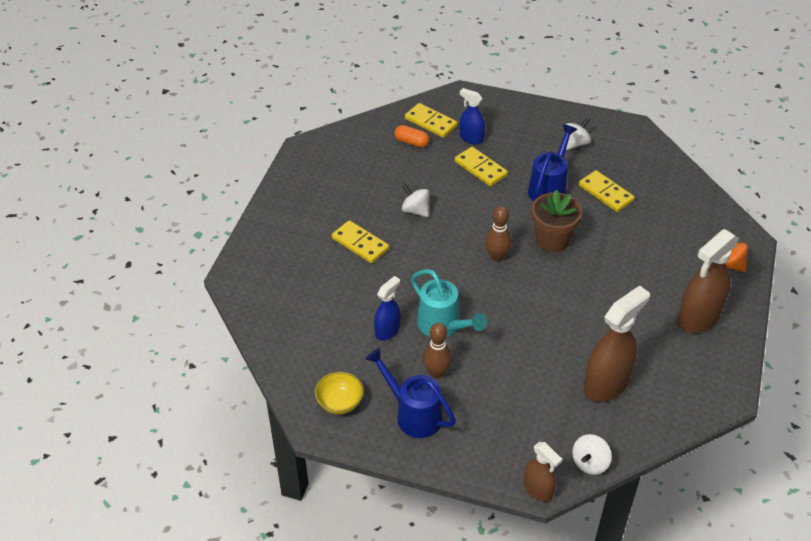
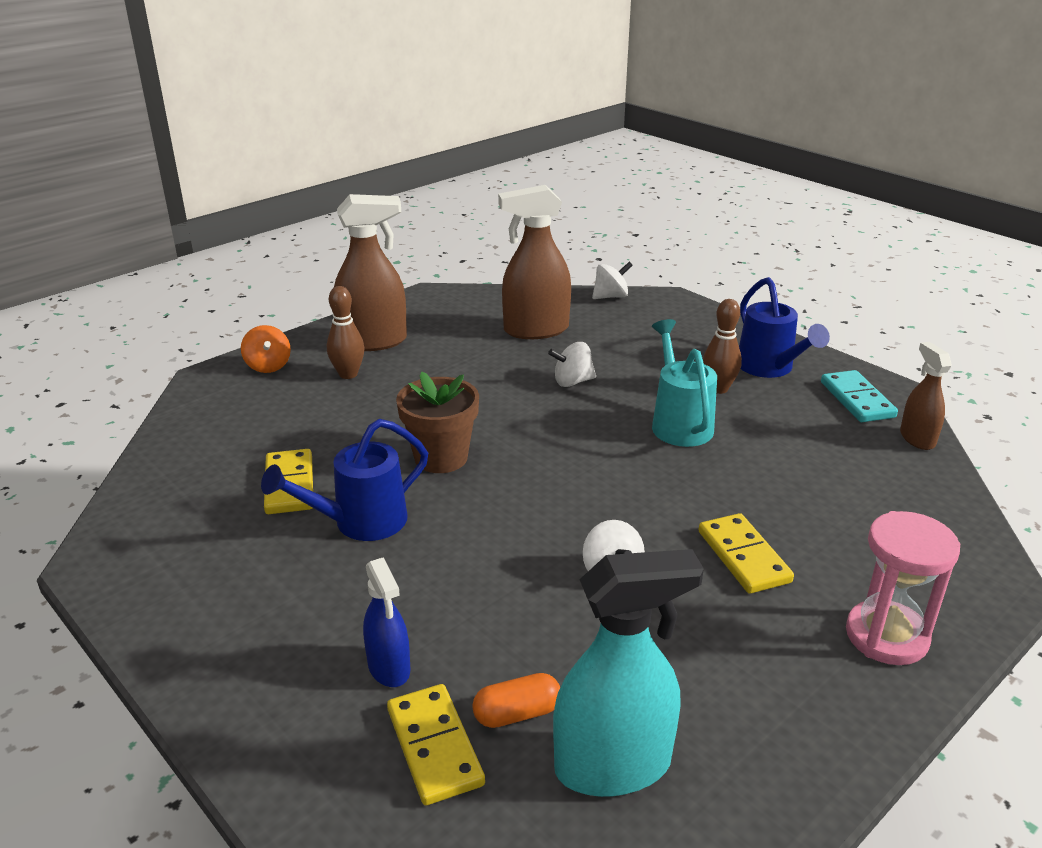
camera: 150 degrees left, 15 degrees down
yellow bowl [315,372,364,414] -> turquoise domino [821,370,898,422]
blue spray bottle [374,276,400,341] -> none
orange capsule [394,125,429,148] -> orange capsule turned 75 degrees counterclockwise [472,673,560,728]
yellow domino [455,147,508,186] -> none
brown bowling pin [485,206,512,261] -> brown bowling pin moved to [327,286,365,379]
brown spray bottle [523,442,563,502] -> brown spray bottle moved to [900,342,952,450]
white spinning top [565,117,591,150] -> white spinning top moved to [548,342,596,387]
none -> turquoise spray bottle [553,549,704,797]
none -> pink hourglass [846,511,960,665]

